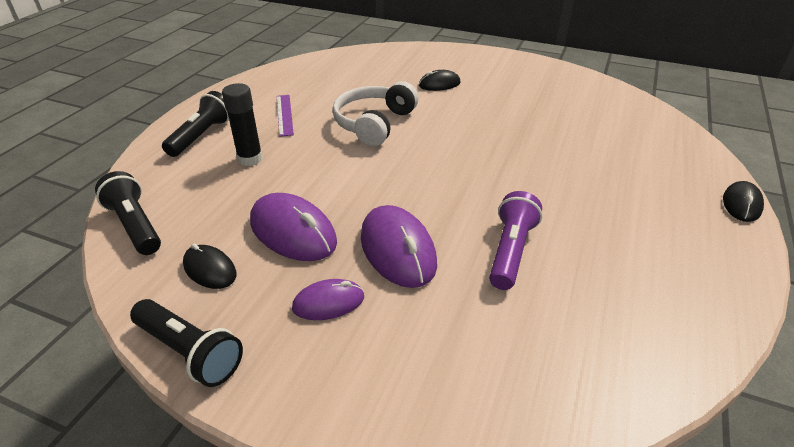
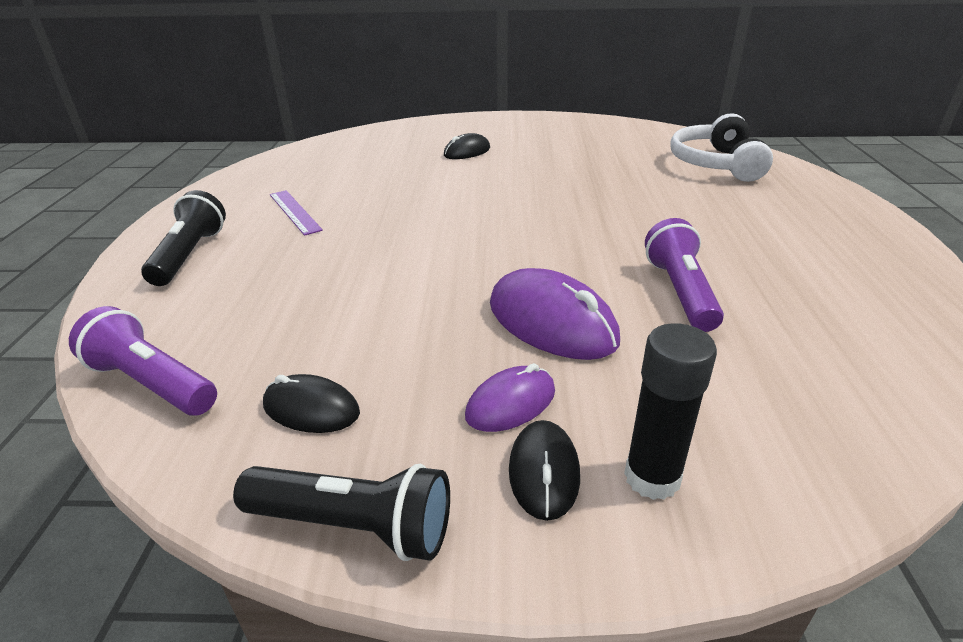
camera: 20 degrees left, 5 degrees down
black flashlight [95,171,161,255] -> purple flashlight [69,306,217,416]
black glue stick [222,83,263,166] -> black glue stick moved to [624,323,717,500]
purple mouse [250,193,337,261] -> none
white headphones [332,81,418,146] -> white headphones moved to [670,113,773,182]
black mouse [723,181,764,222] -> black mouse moved to [509,420,580,521]

